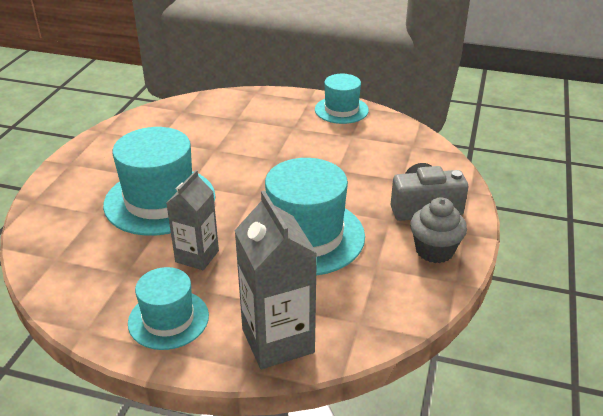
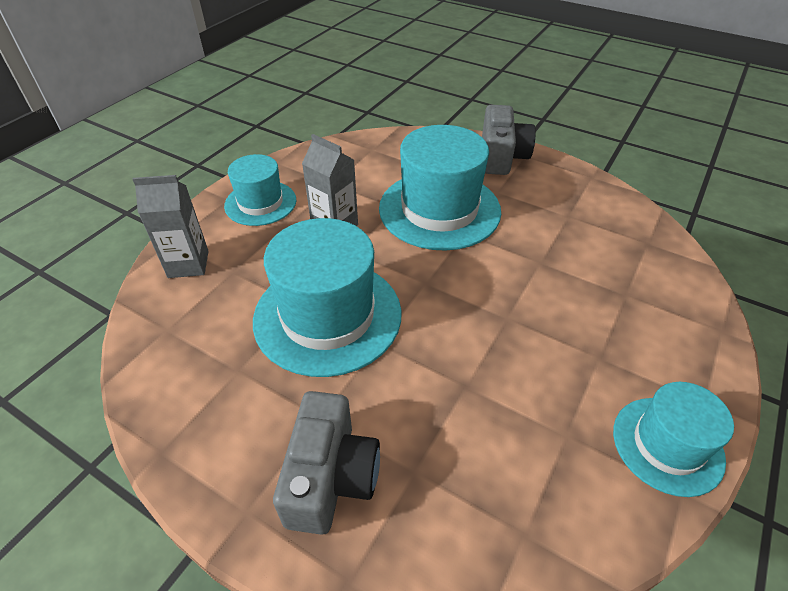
camera: 105 degrees right, 10 degrees up
grey carton [234,190,317,369] -> grey carton [132,175,208,278], size x0.65
grey cupcake [410,197,467,263] -> none
none -> grey camera [482,105,536,175]

